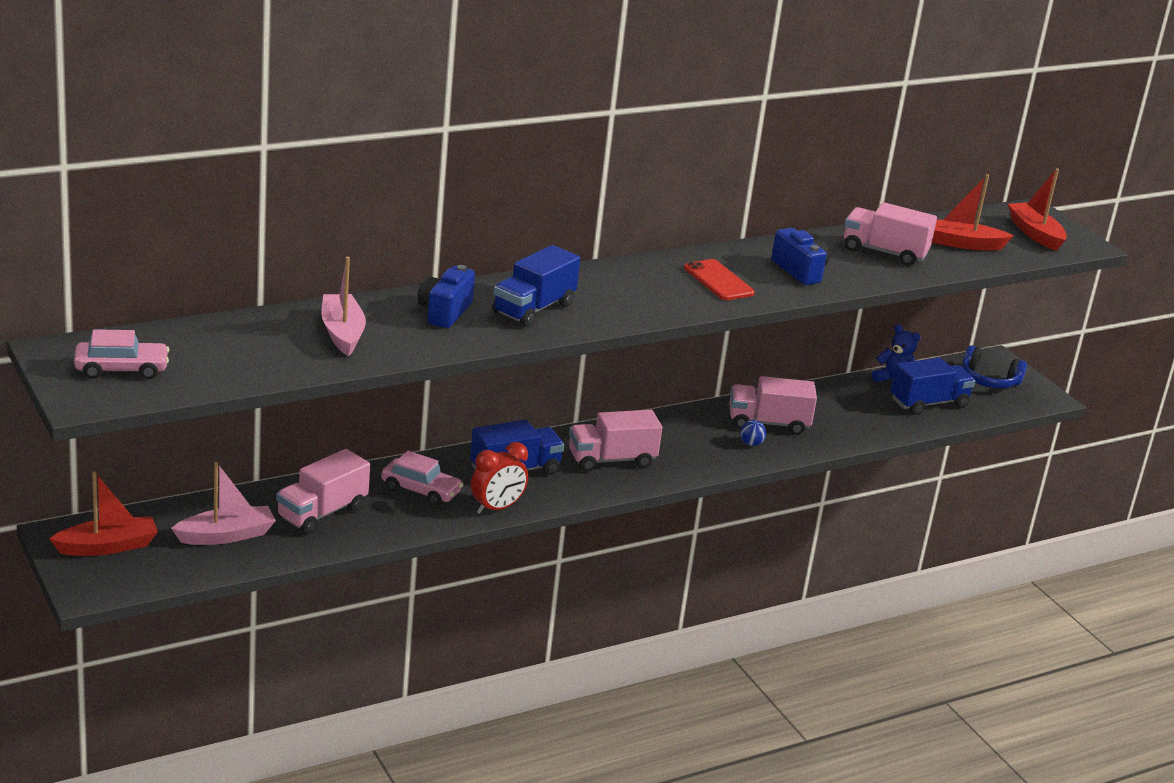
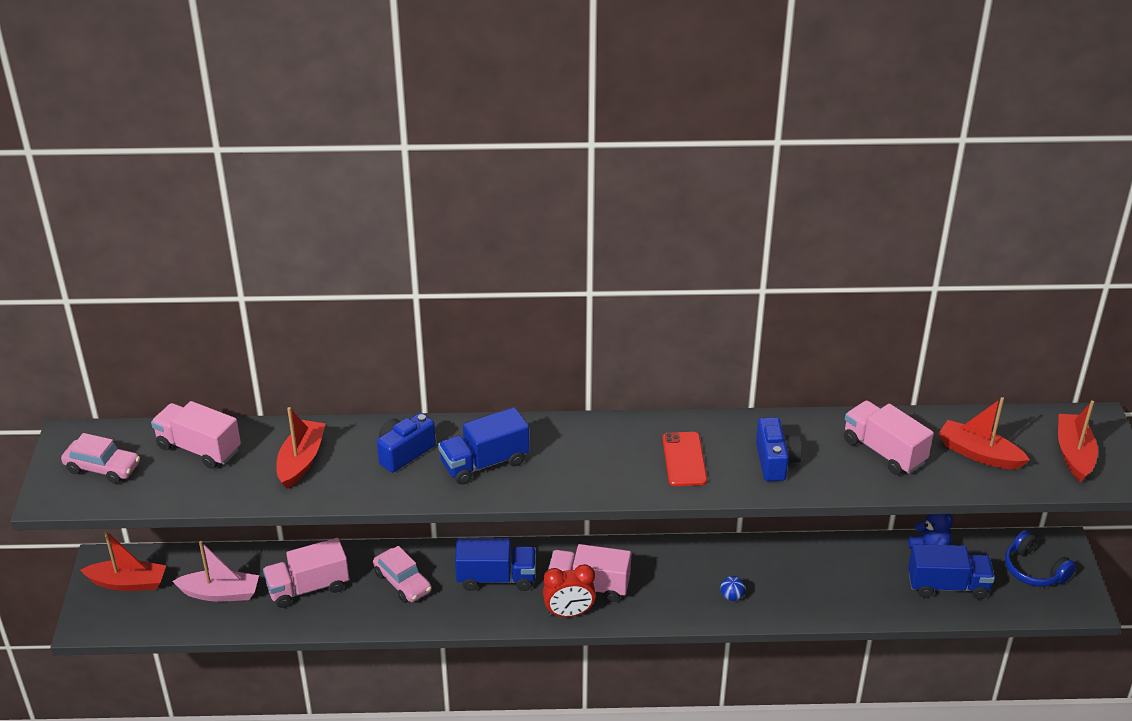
camera: 30 degrees right, 10 degrees up
pink boat [321,256,366,356] -> red boat [277,407,326,489]
red clock [471,442,528,514] -> red clock moved to [543,564,596,617]
pink truck [729,376,817,435] -> pink truck moved to [151,401,241,469]

